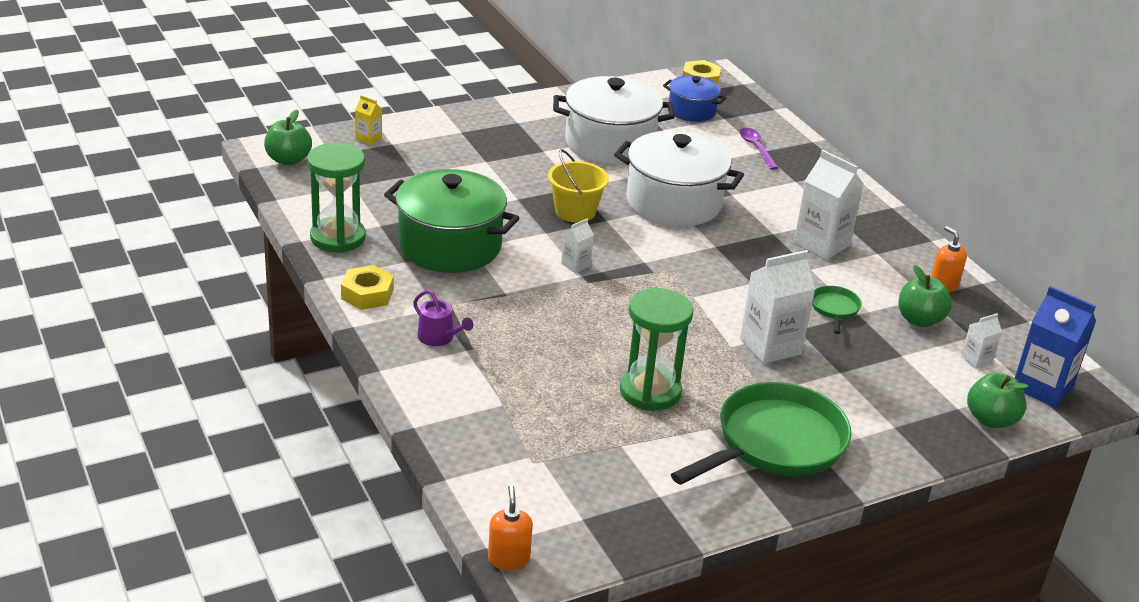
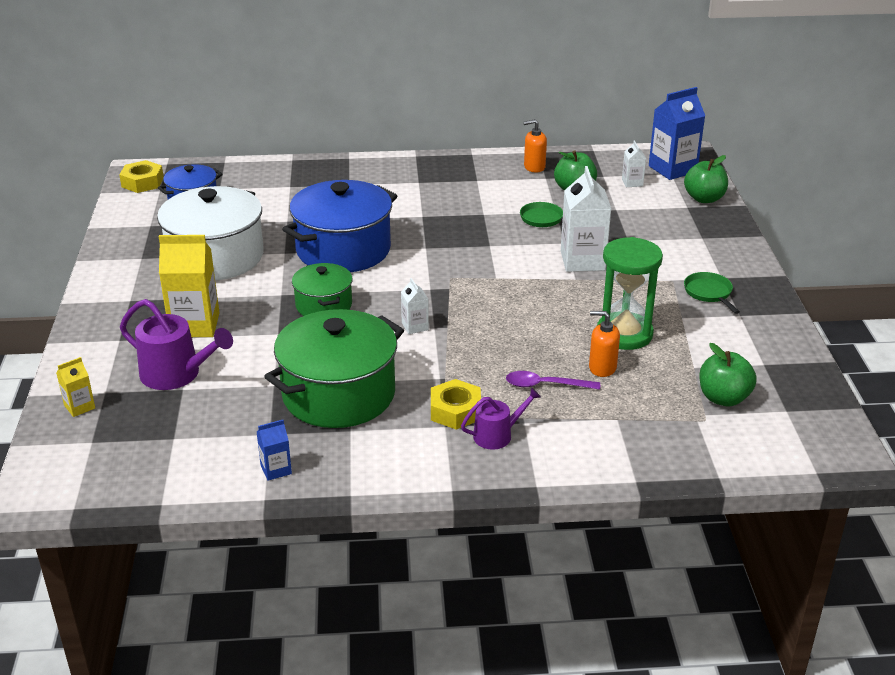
camera: 65 degrees left, 0 degrees up
green apple [264,110,312,165] -> green apple moved to [699,343,757,406]
green hourglass [307,143,366,253] -> blue carton [257,420,292,481]
yellow nut [341,265,394,310] -> yellow nut moved to [431,379,481,430]
orange soap dispenser [488,485,533,570] -> orange soap dispenser moved to [589,311,620,377]
yellow bucket [548,149,609,223] -> green pot [292,263,353,316]
white pot [614,131,744,226] -> blue pot [282,180,397,272]
green pan [671,382,852,485] -> green pan [684,272,740,314], size x0.44
purple spoon [739,128,778,170] -> purple spoon moved to [506,371,600,390]
white carton [794,150,864,260] -> none
none -> purple watering can [120,299,233,390]
none -> yellow carton [159,235,220,337]

